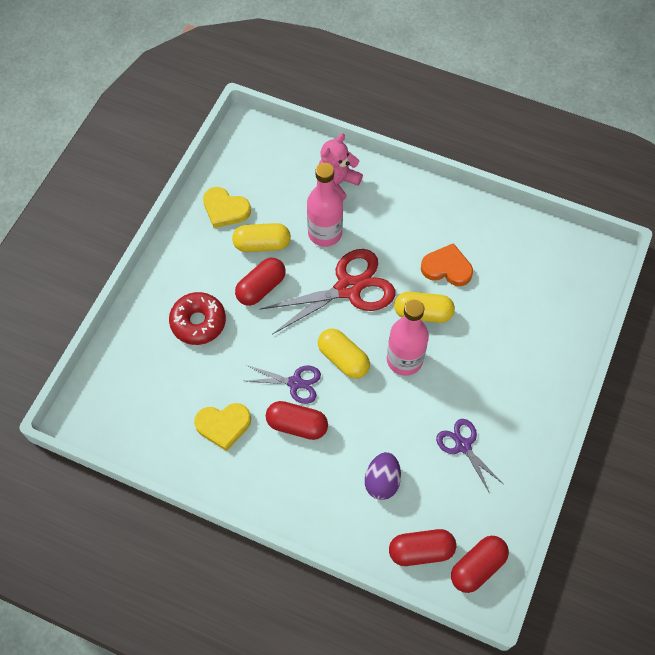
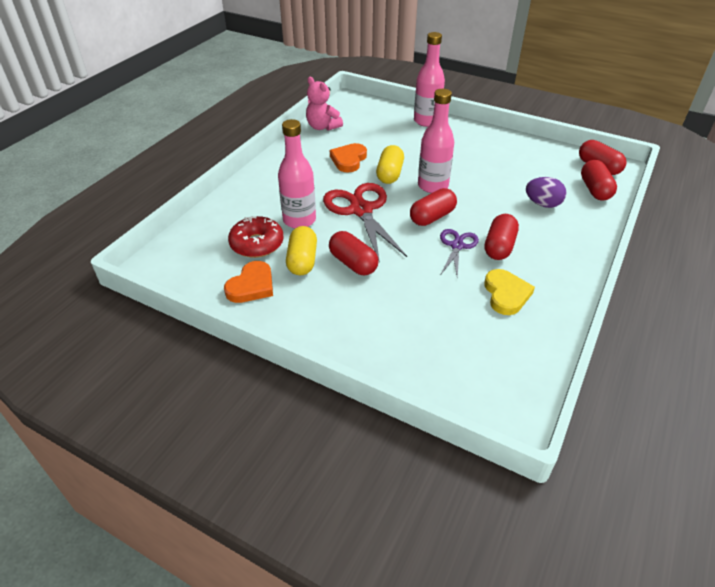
camera: 85 degrees left, 20 degrees down
red donut [169,292,226,345] -> red donut moved to [228,216,284,258]
yellow heart [203,187,251,228] -> orange heart [224,261,273,303]
yellow capsule [318,328,370,379] -> red capsule [410,188,457,226]
pink teddy bear [319,133,363,200] -> pink teddy bear moved to [306,77,343,131]
purple scissors [436,419,503,492] -> none
none -> pink bottle [414,32,445,127]

